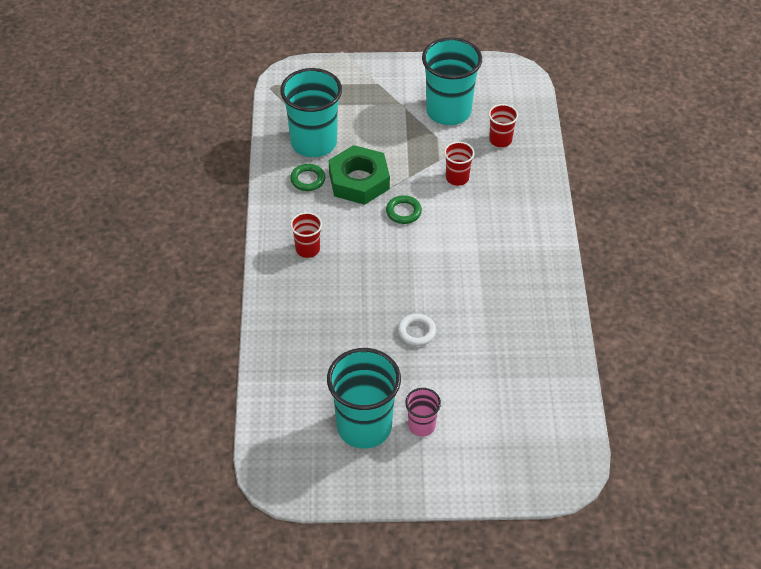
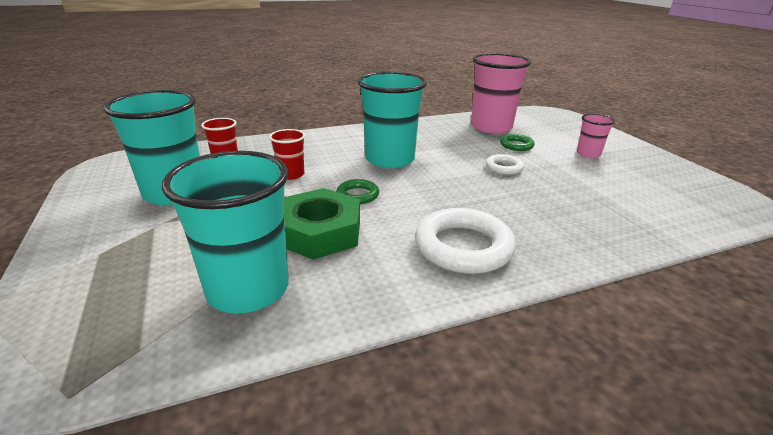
camera: 110 degrees left, 20 degrees down
green ring [290,164,325,191] -> green ring moved to [500,134,535,151]
red cup [290,212,322,258] -> white ring [415,208,516,274]
turquoise cup [327,348,401,449] -> turquoise cup moved to [357,72,427,168]
none -> pink cup [471,53,531,134]

